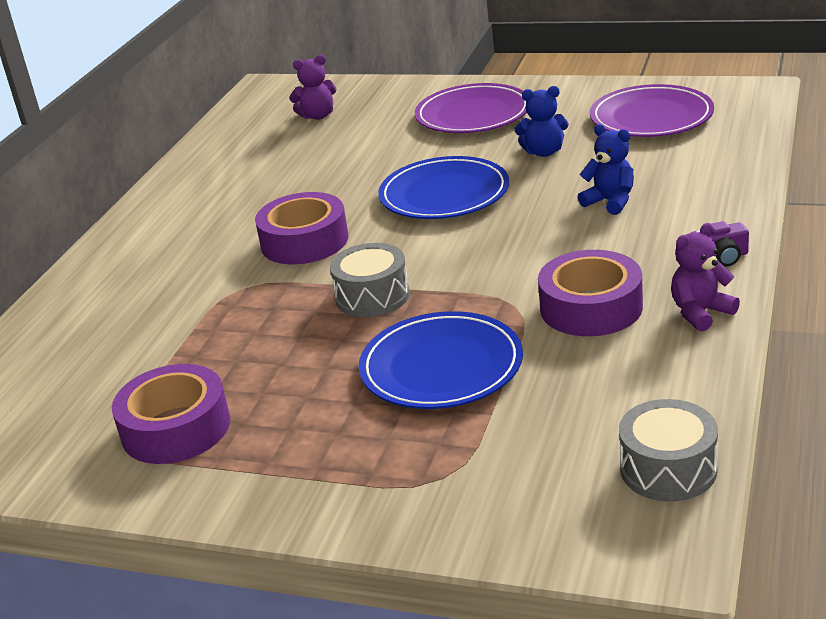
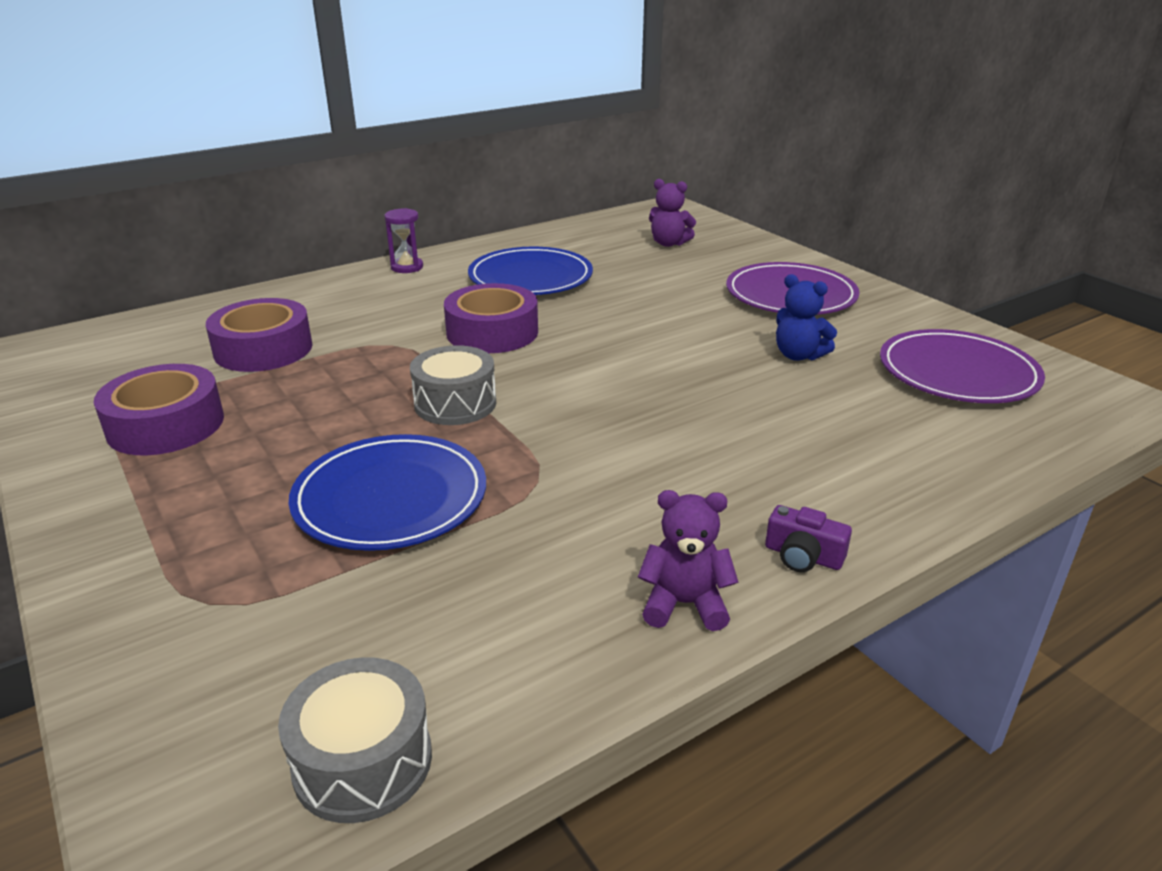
camera: 35 degrees right, 0 degrees up
blue plate [378,156,509,219] -> blue plate moved to [468,247,593,295]
purple tape [538,250,643,336] -> purple tape moved to [206,298,313,372]
blue teddy bear [578,124,634,215] -> none
none -> purple hourglass [384,208,423,273]

